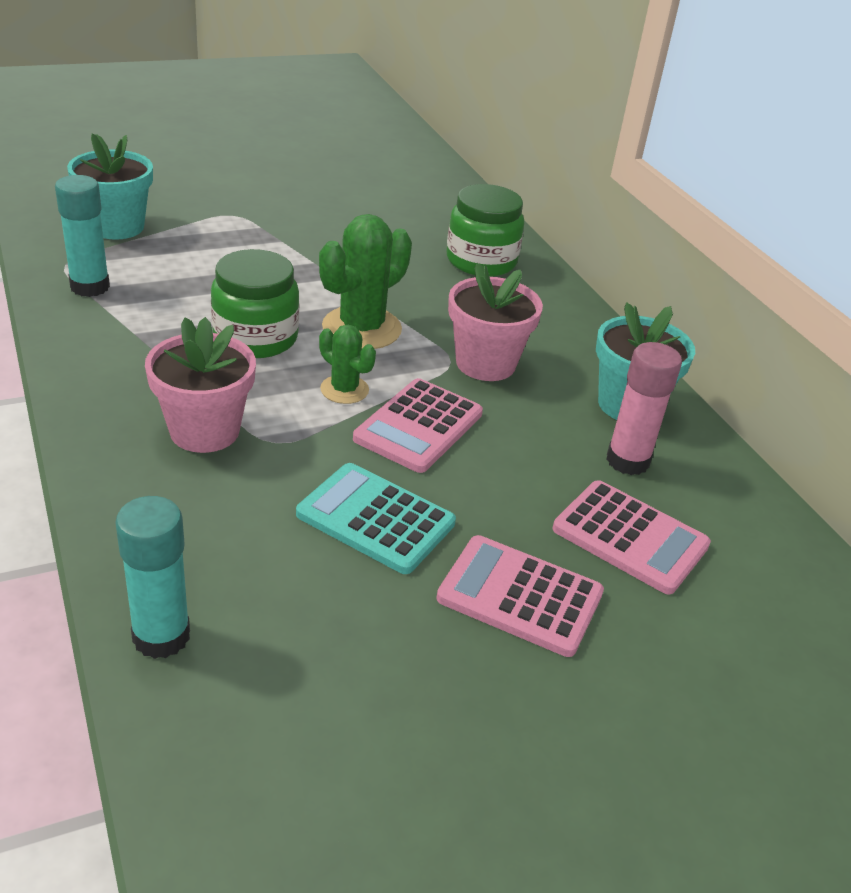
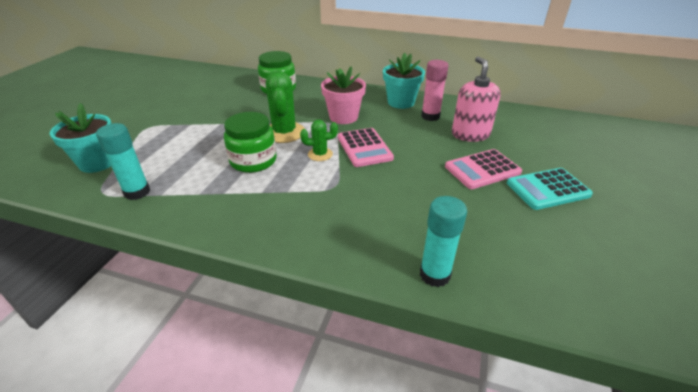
camera: 45 degrees left, 0 degrees up
pink flower pot [145,317,256,453] -> none
turquoise calculator [296,463,456,574] -> turquoise calculator moved to [507,168,593,210]
pink calculator [553,480,711,595] -> pink soap dispenser [452,57,501,142]

